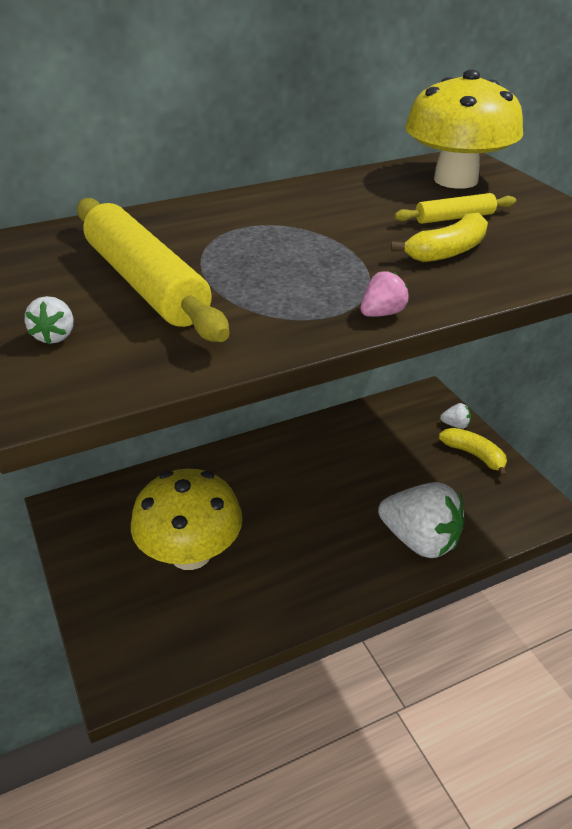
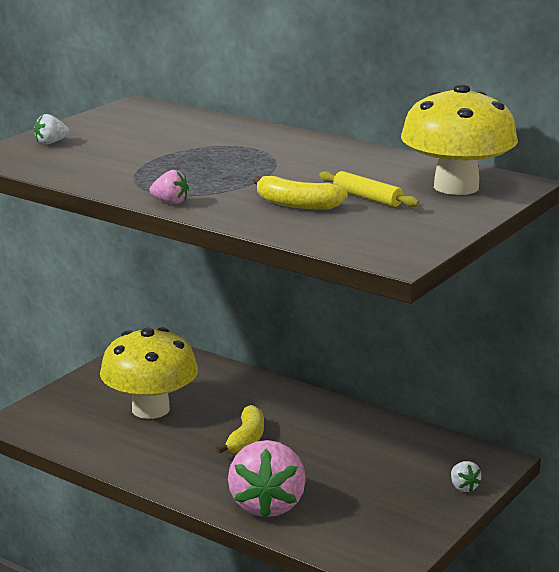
camera: 60 degrees right, 15 degrees down
yellow rolling pin [77,198,230,342] -> none
white strawberry [378,482,464,558] -> pink strawberry [228,440,306,519]
yellow banana [439,428,507,477] -> yellow banana moved to [216,405,264,453]

